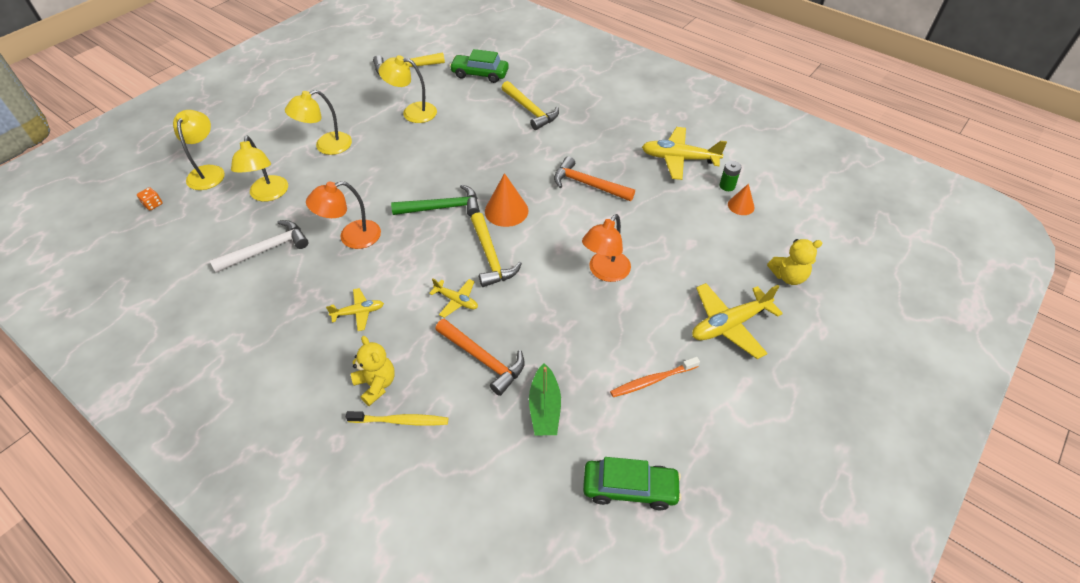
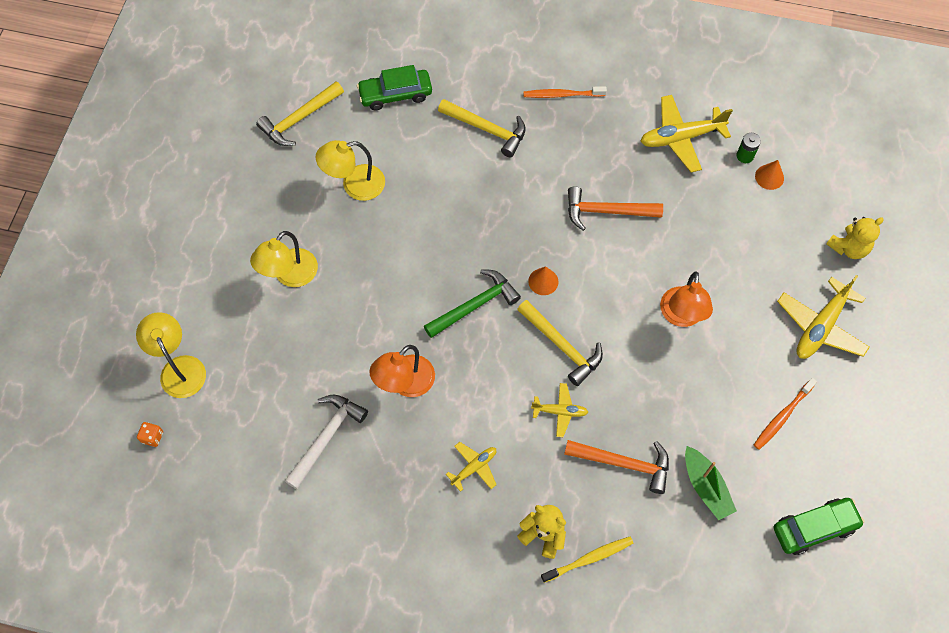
camera: 25 degrees left, 15 degrees up
yellow lamp [231,136,288,202] -> none
orange cone [485,173,528,227] -> orange cone [528,266,558,295], size x0.61
none -> orange toothbrush [524,86,607,98]

